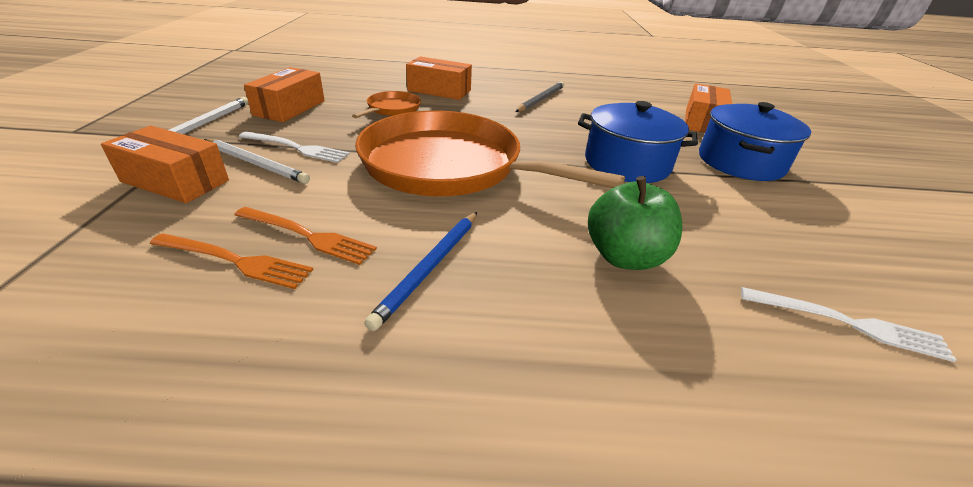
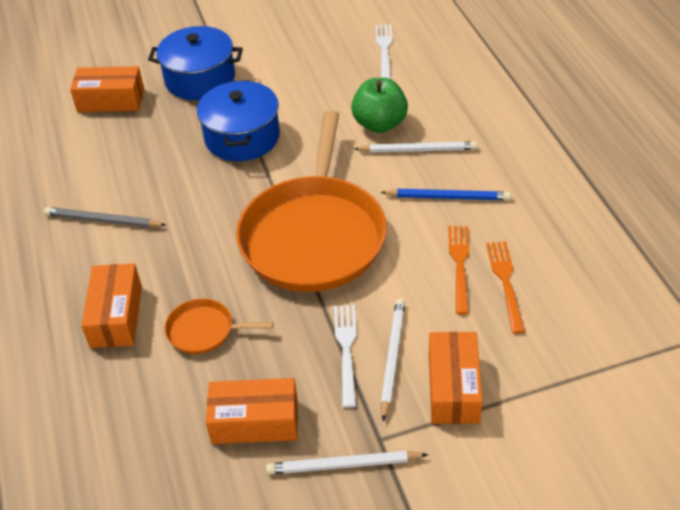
camera: 105 degrees left, 10 degrees up
none -> white pencil [354,141,477,153]

